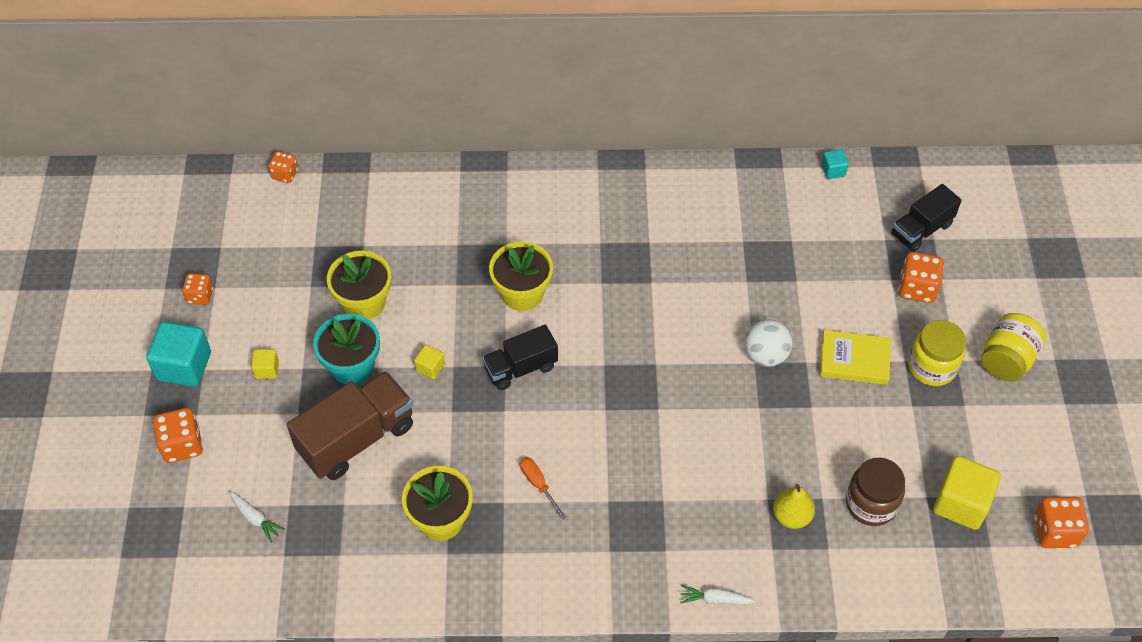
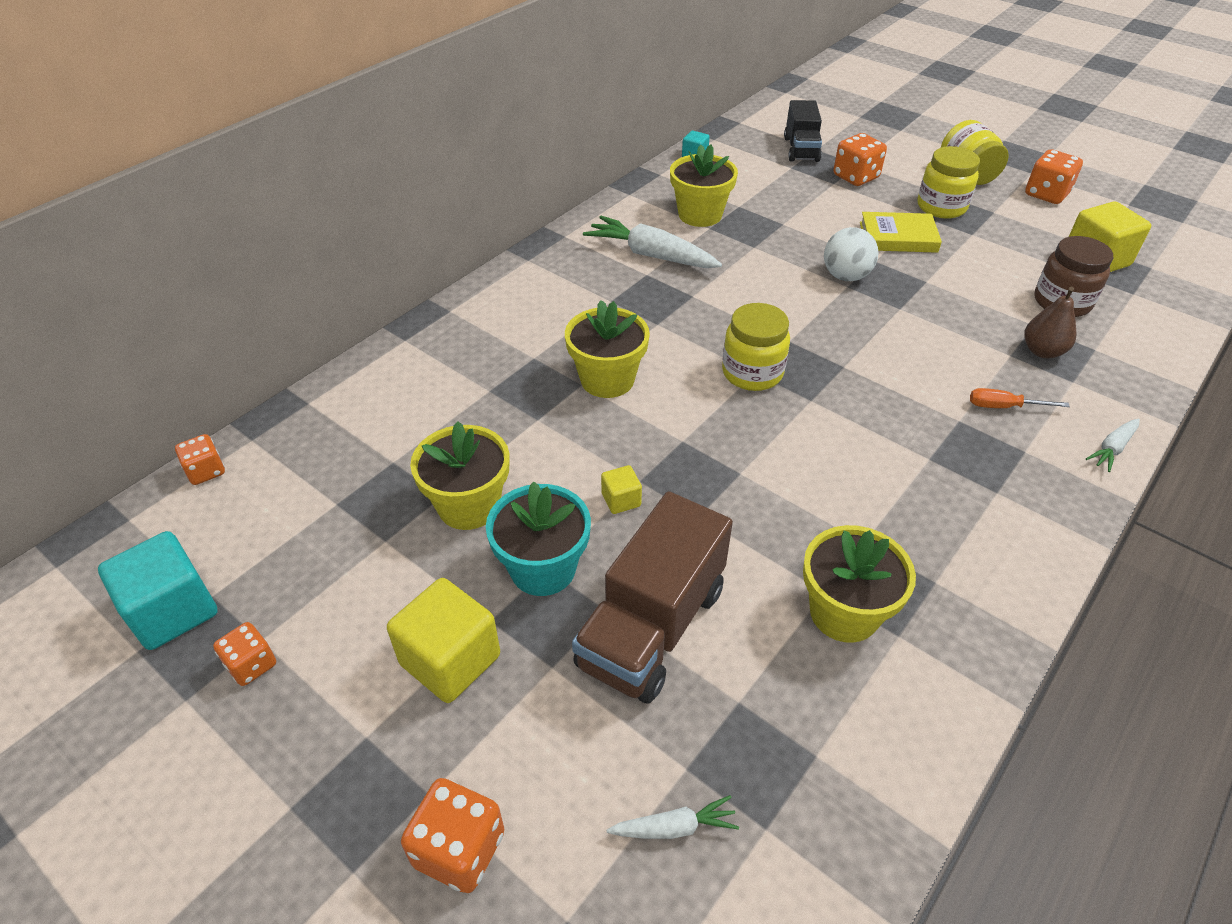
camera: 50 degrees left, 10 degrees down
turquoise cube [146,322,211,387] -> turquoise cube moved to [98,531,218,650]
yellow cube [251,349,279,379] -> yellow cube [387,578,500,703], size x2.02
brown truck [287,371,413,480] -> brown truck turned 150 degrees counterclockwise [572,491,733,704]
black truck [482,325,558,390] -> none
orange screwdriver [520,457,566,520] -> orange screwdriver moved to [970,388,1070,408]
yellow pear [773,484,815,529] -> brown pear [1024,287,1076,358]
yellow book [820,330,891,385] -> yellow book turned 45 degrees clockwise [860,212,942,253]
orange dice [1034,497,1089,548] -> orange dice moved to [1025,149,1083,204]
none -> white carrot [583,216,722,268]
none -> yellow flower pot [670,145,738,227]
none -> yellow jar [722,303,790,391]

